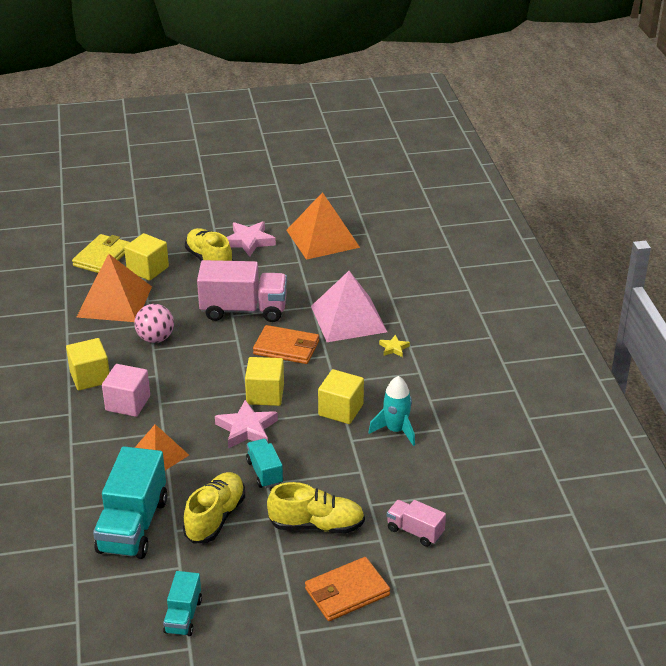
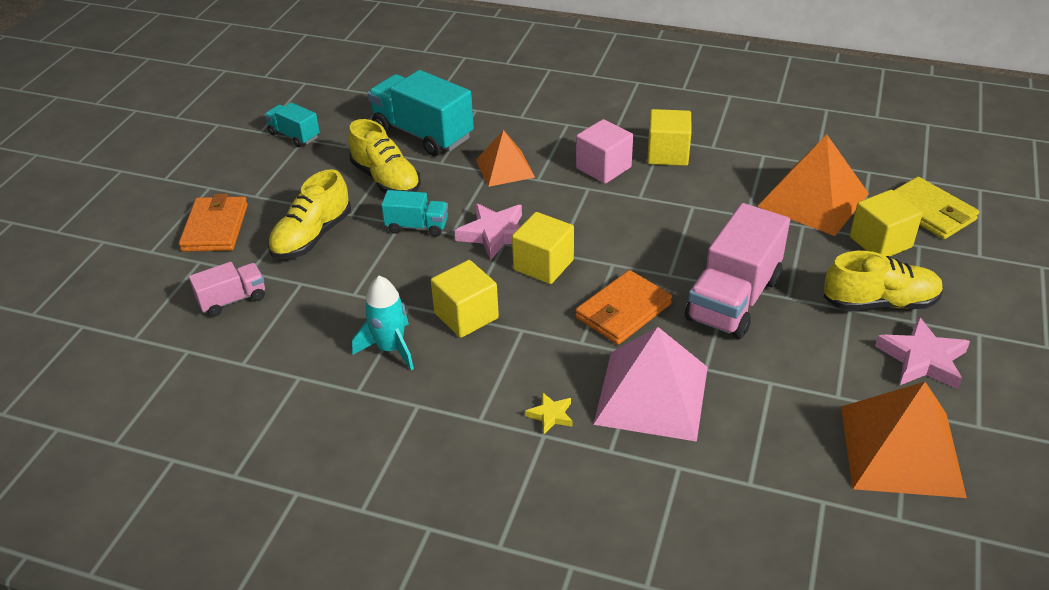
camera: 120 degrees right, 5 degrees up
pink ball [134,304,174,343] -> none

